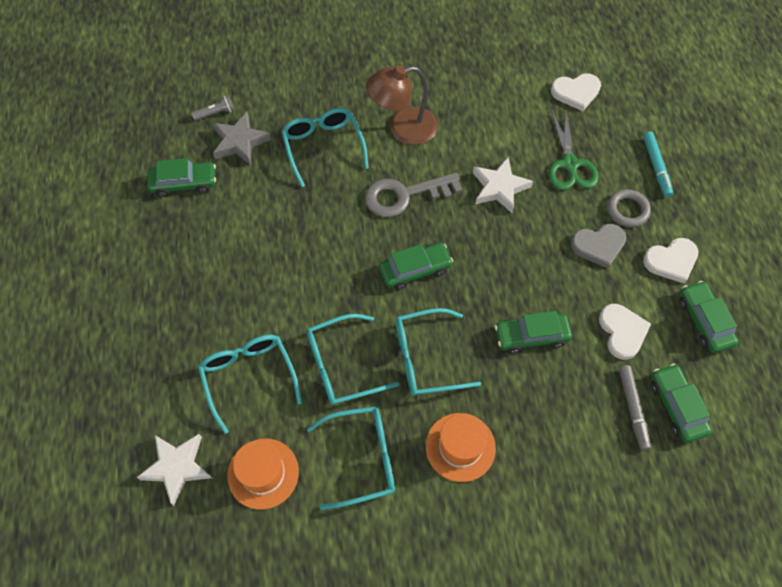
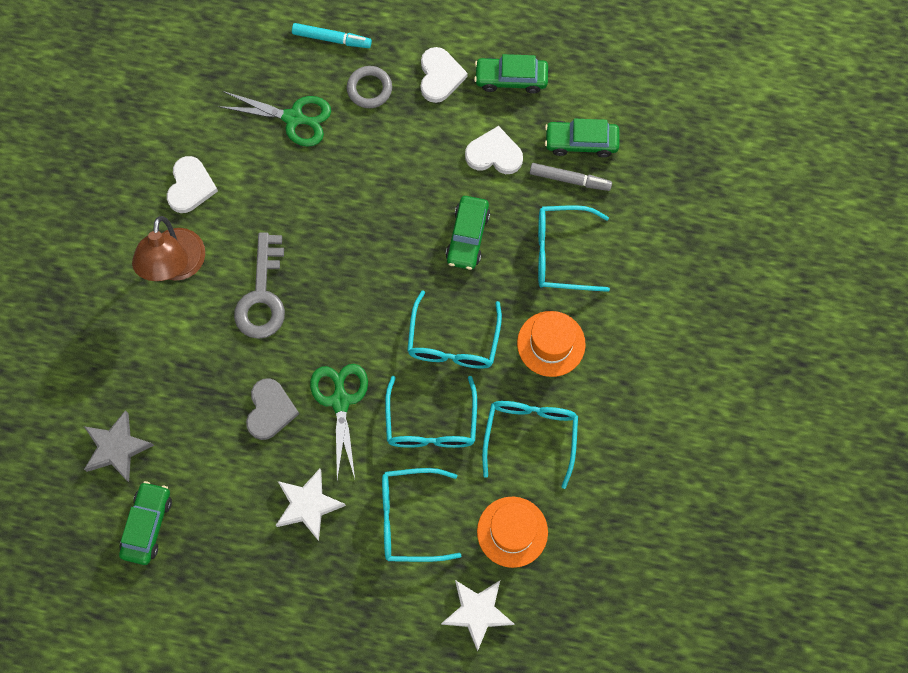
camera: 70 degrees left, 10 degrees up
grey flashlight [191,95,235,121] -> none
turquoise glasses [281,108,369,187] -> turquoise glasses moved to [538,205,610,292]
green car [379,243,453,290] -> none
white star [473,157,533,213] -> white star moved to [276,469,346,541]
white heart [551,73,601,111] -> white heart moved to [167,156,218,213]
grey heart [571,224,626,268] -> grey heart moved to [246,378,299,440]
none -> green scissors [310,364,368,480]

